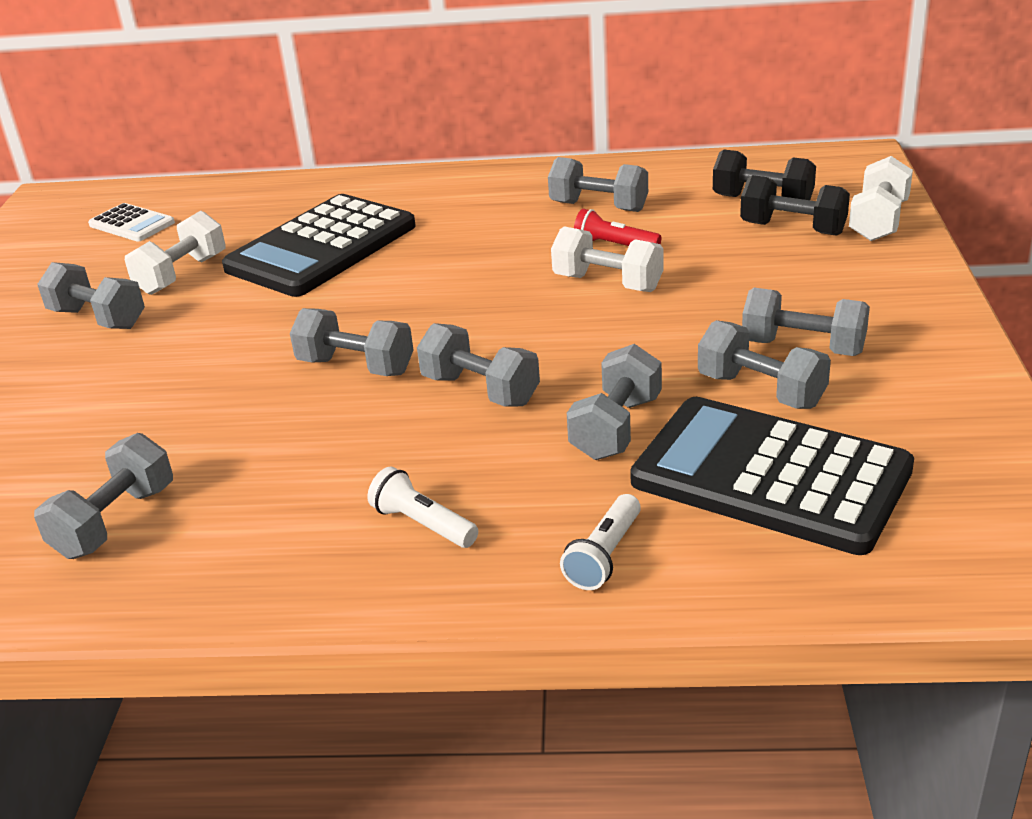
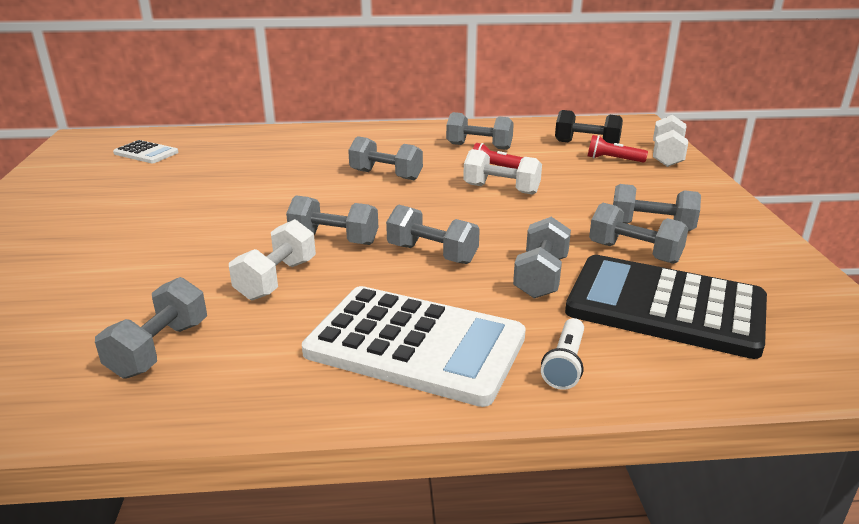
camera: 10 degrees left, 5 degrees down
grey dumbbell [37,262,145,329] -> grey dumbbell moved to [348,136,423,180]
white dumbbell [125,210,225,295] -> white dumbbell moved to [229,219,316,300]
black calculator [222,194,416,297] -> none
white flashlight [367,467,478,548] -> white calculator [302,286,526,407]
black dumbbell [740,175,850,236] -> red flashlight [588,135,648,163]

